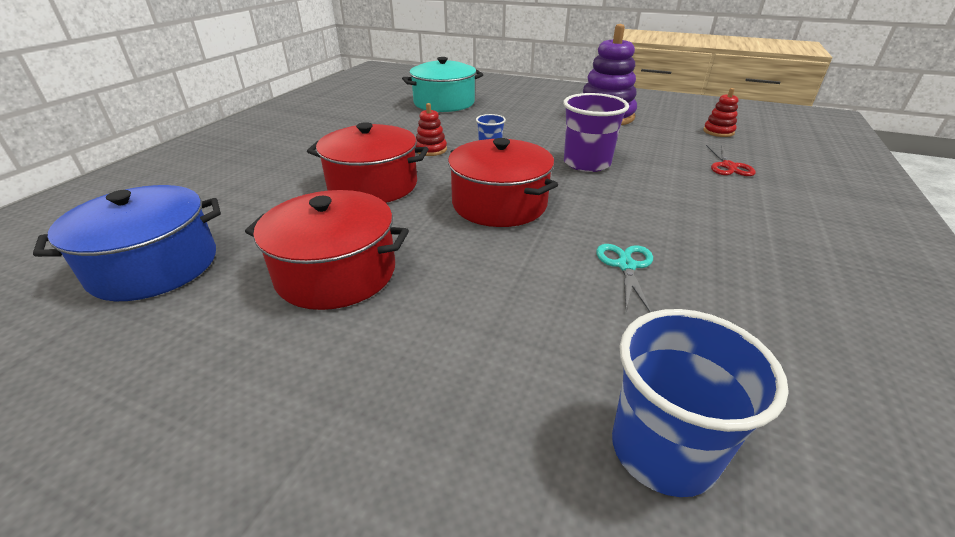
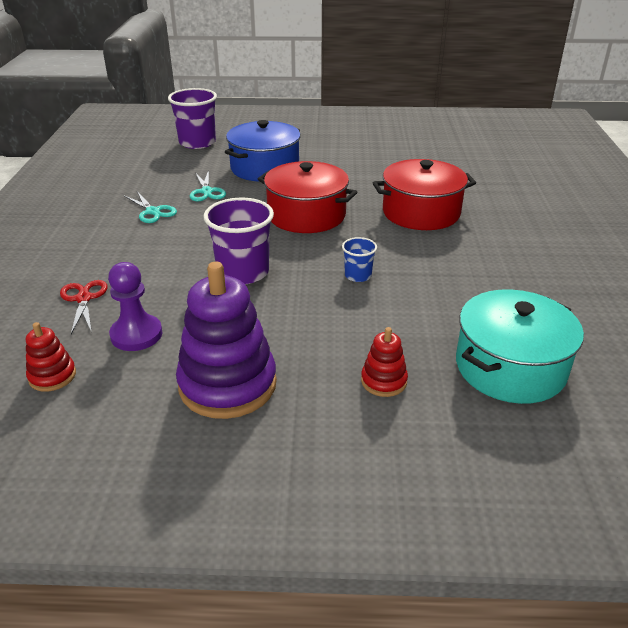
camera: 160 degrees right, 0 degrees up
blue pot [33,185,221,301] -> blue pot moved to [225,120,301,182]
red pot [245,190,409,310] -> none
red stacking toy [415,103,447,156] -> red stacking toy moved to [361,327,408,397]
blue cup [612,309,789,497] -> purple cup [168,88,217,149]
none -> purple pawn [108,262,162,351]
none -> turquoise scissors [124,191,177,223]

